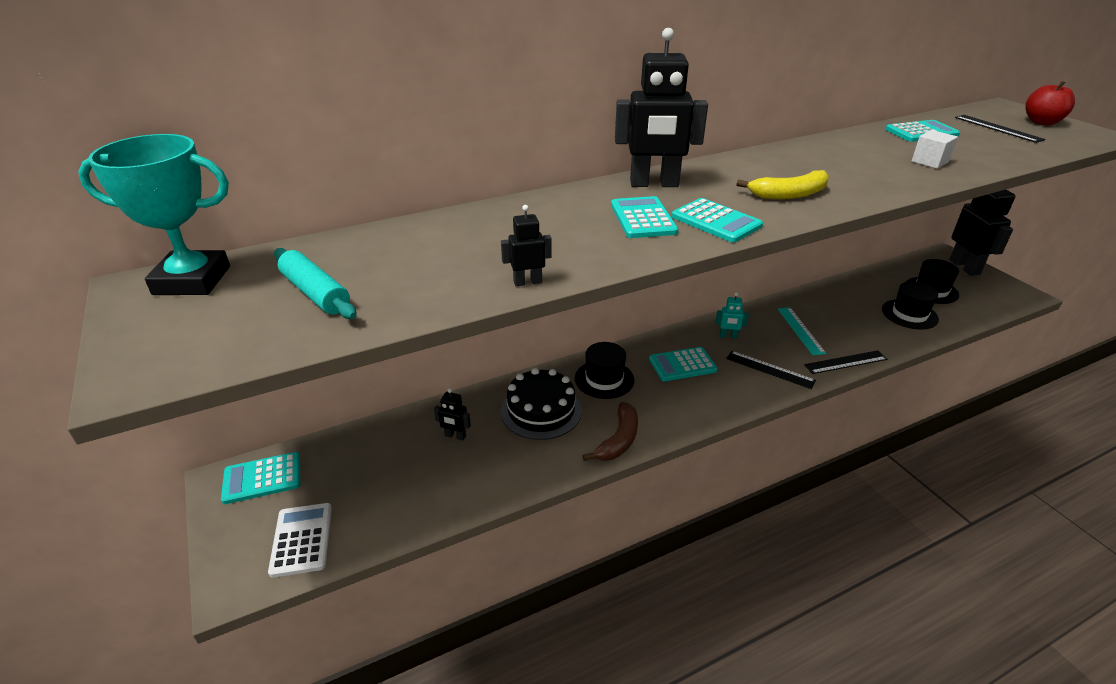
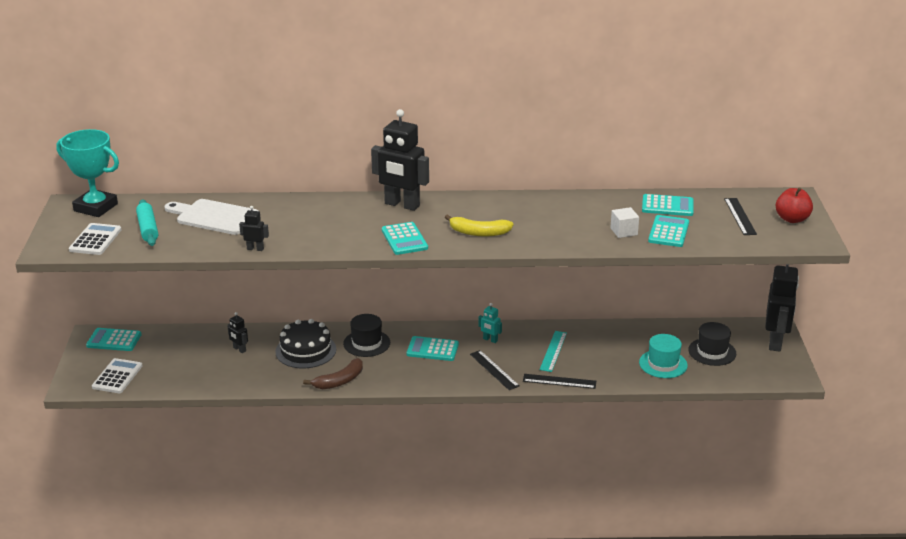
camera: 25 degrees right, 5 degrees down
turquoise calculator [611,196,678,238] -> turquoise calculator moved to [648,215,689,247]
black hat [882,281,939,330] -> turquoise hat [639,334,688,378]
none -> white calculator [69,223,122,255]
none -> white cutting board [165,199,258,235]

